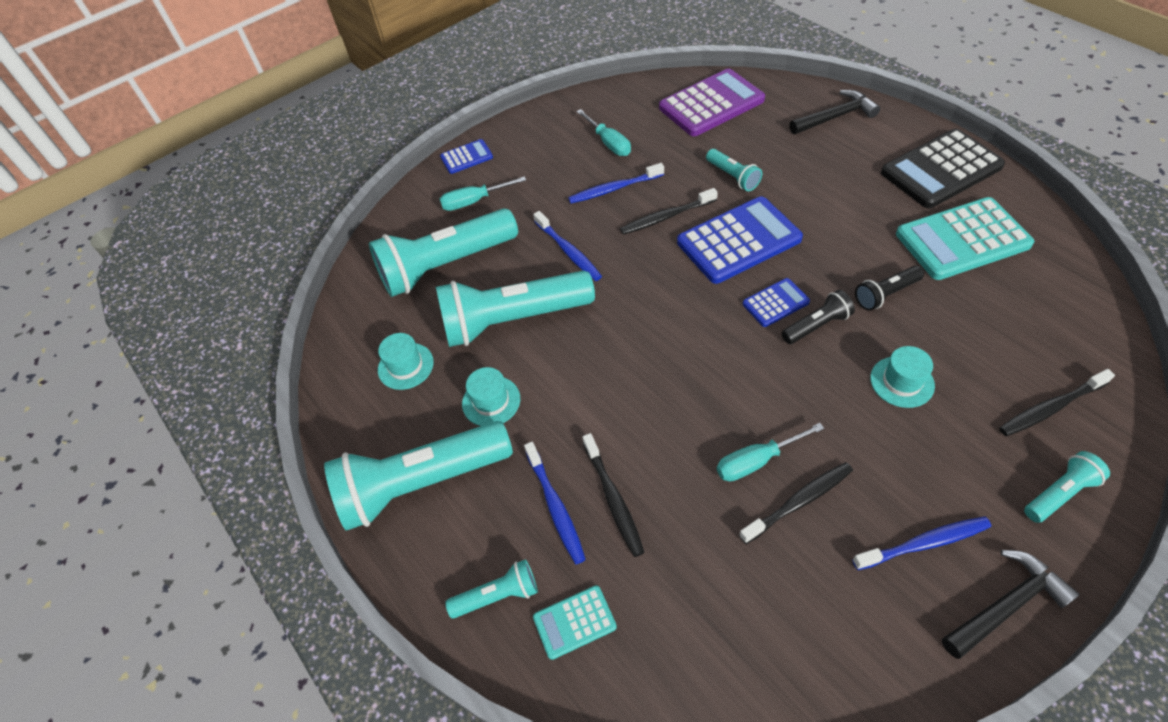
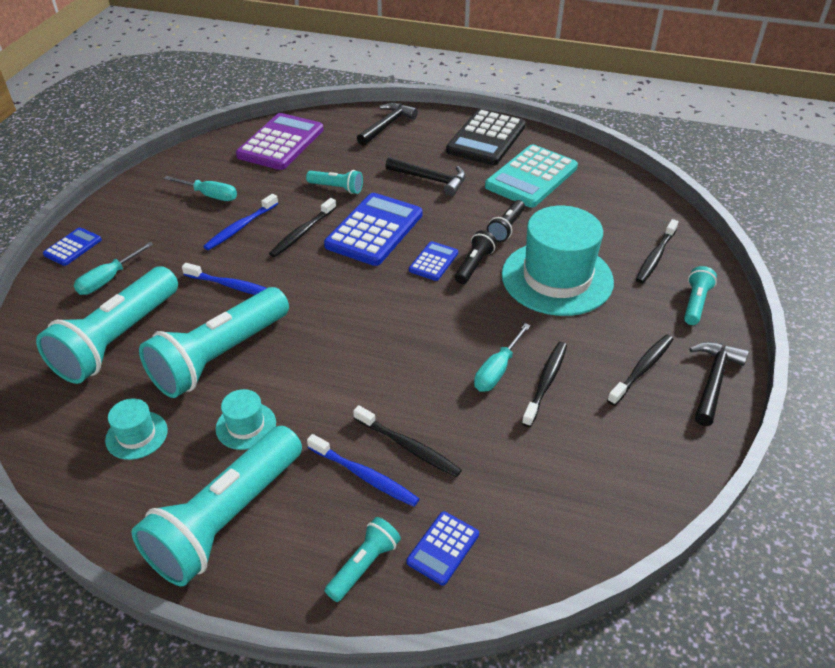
camera: 40 degrees left, 10 degrees down
turquoise calculator [533,585,617,660] -> blue calculator [407,511,479,585]
blue toothbrush [852,516,991,570] -> black toothbrush [607,335,673,406]
turquoise hat [870,346,935,408] -> turquoise hat [502,206,614,316], size x2.23
none -> black hammer [385,157,465,196]

